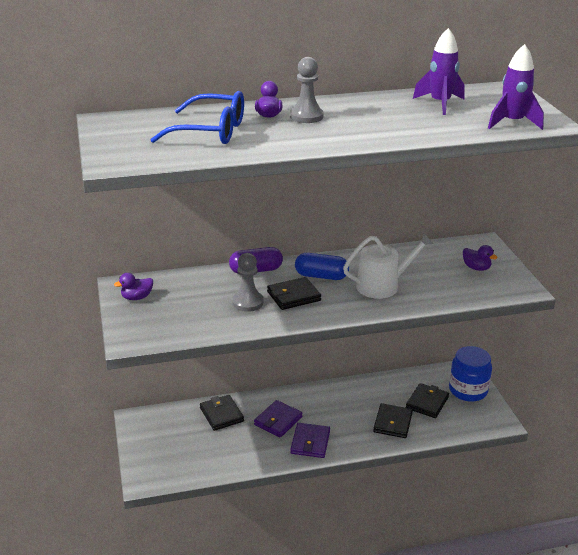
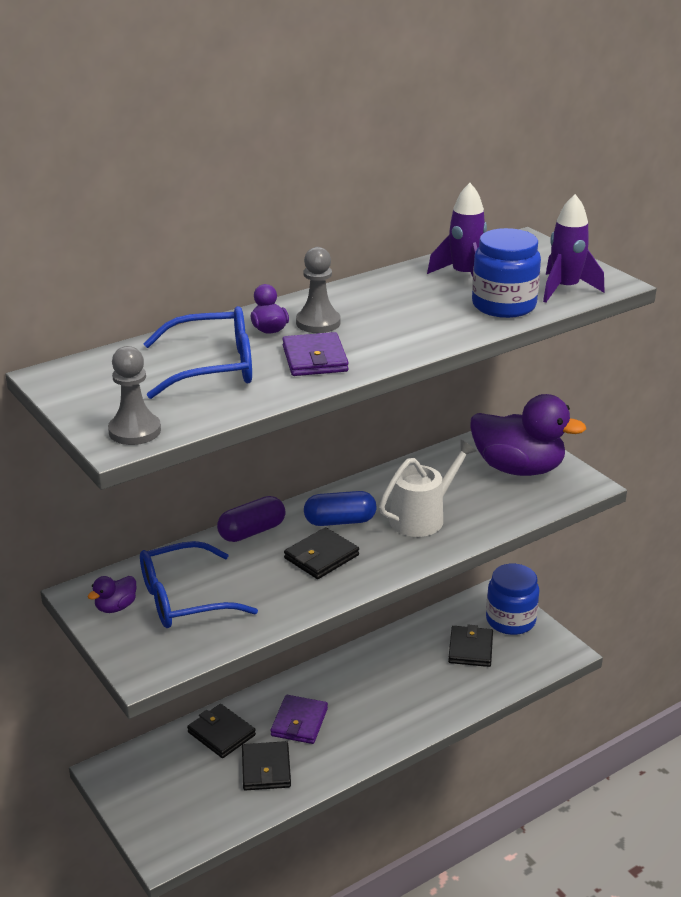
camera: 20 degrees left, 0 degrees up
grey pawn [232,253,264,312] -> grey pawn moved to [108,346,161,445]
purple wallet [290,423,330,458] -> purple wallet moved to [282,332,349,376]
black wallet [373,403,413,438] -> black wallet moved to [242,741,291,791]
purple duck [463,245,498,271] -> purple duck [470,394,586,476], size x2.40
none -> blue glasses [140,541,258,628]
none -> blue jar [472,228,541,318]

